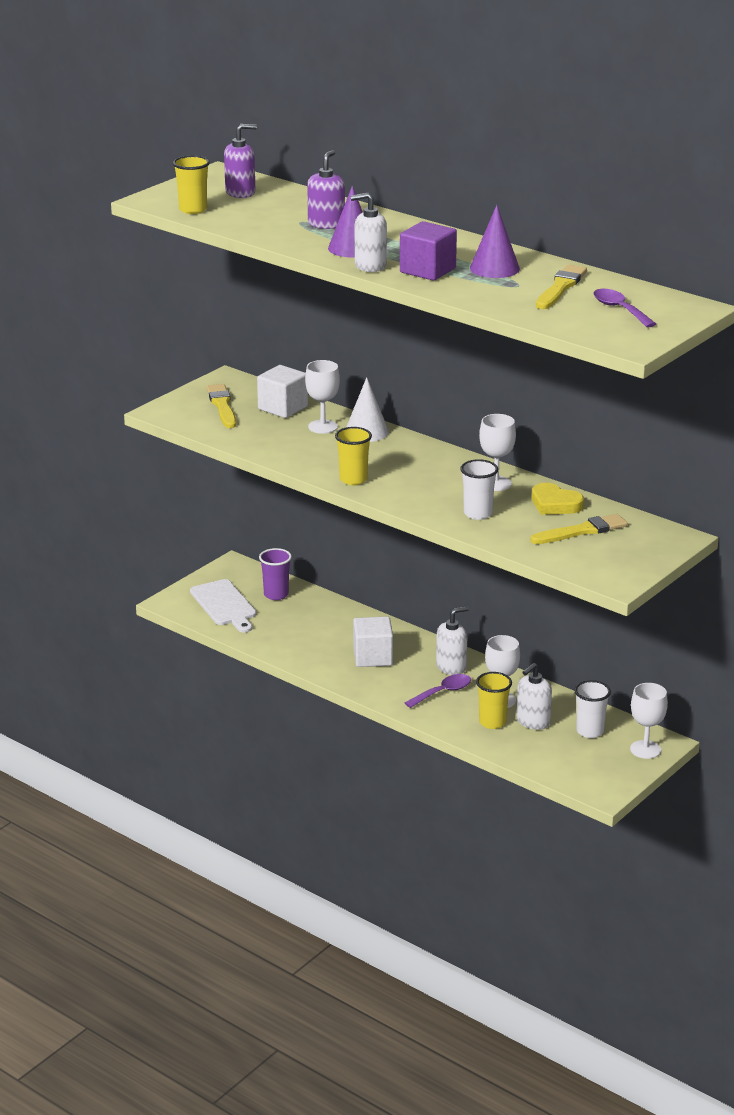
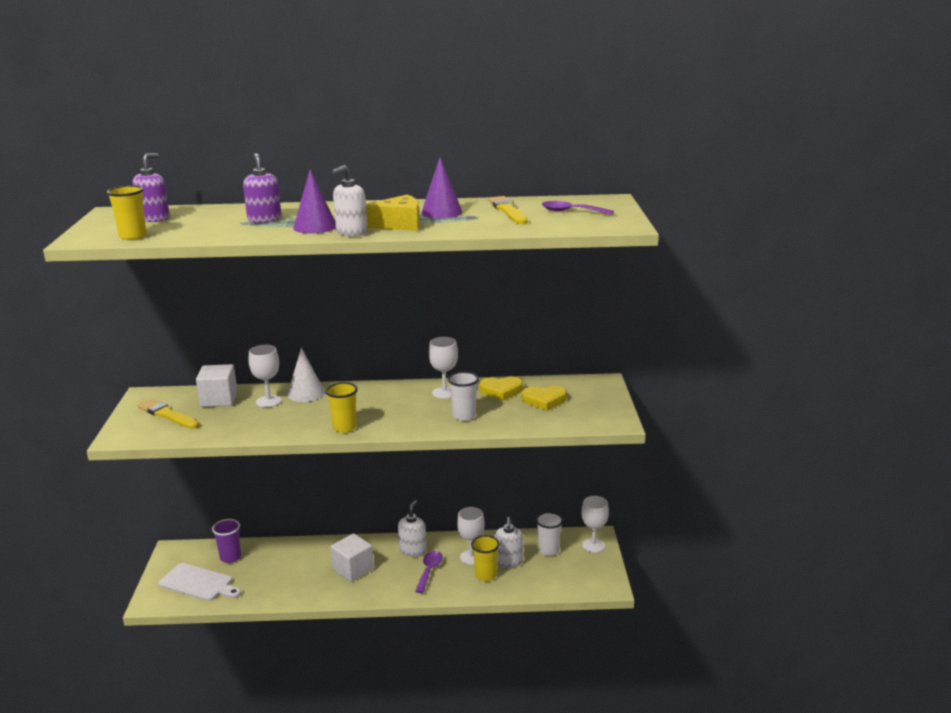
camera: 40 degrees left, 5 degrees down
purple cube [400,221,457,280] -> yellow cheese [366,195,420,231]
yellow brush [531,514,628,544] -> yellow heart [522,386,567,411]

